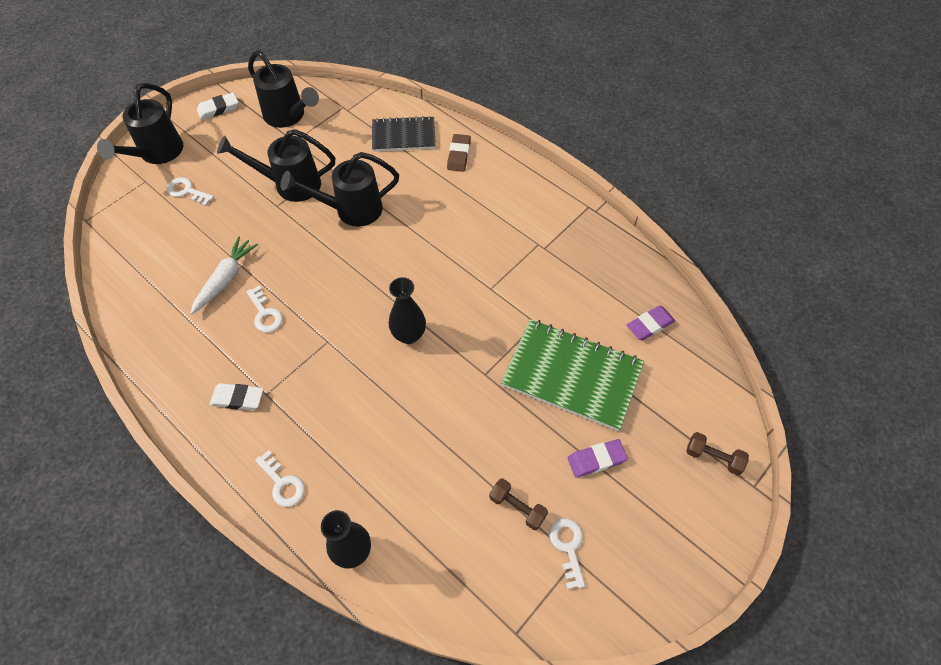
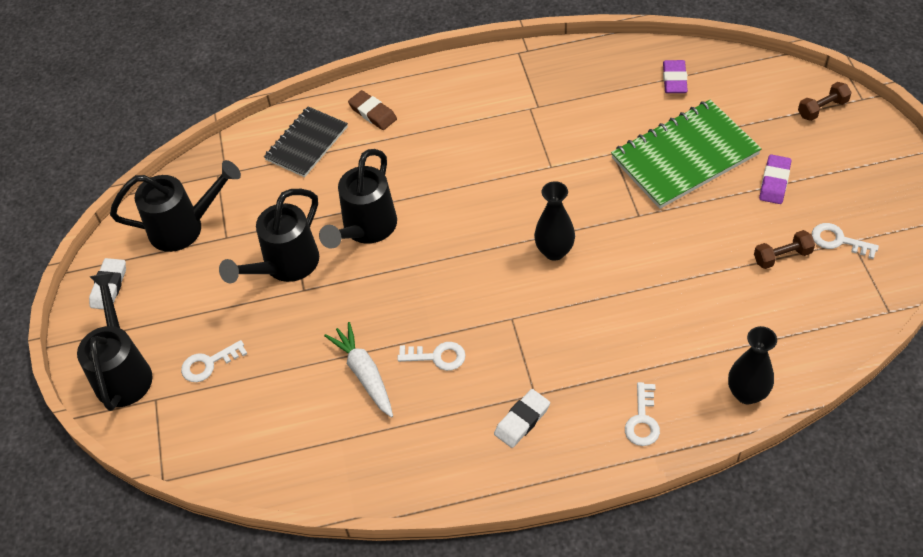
camera: 50 degrees left, 5 degrees down
black watering can [97,83,183,164] -> black watering can turned 150 degrees counterclockwise [77,272,153,411]
white key [255,450,305,507] -> white key turned 105 degrees clockwise [625,382,660,446]

